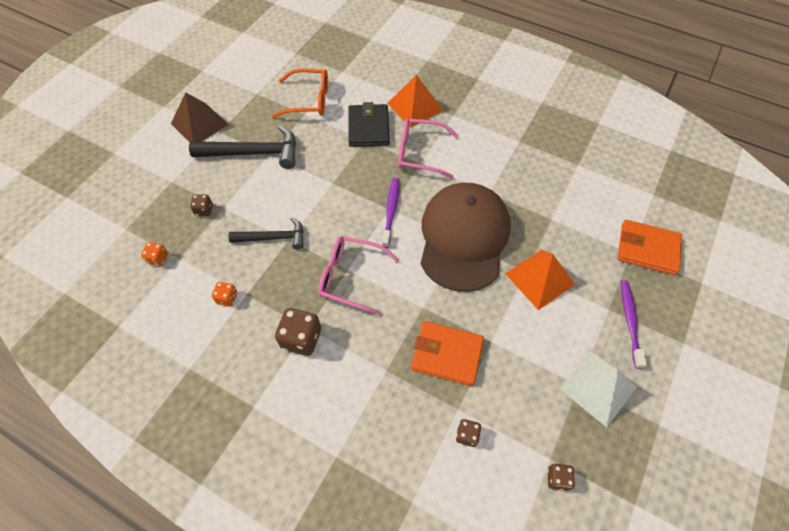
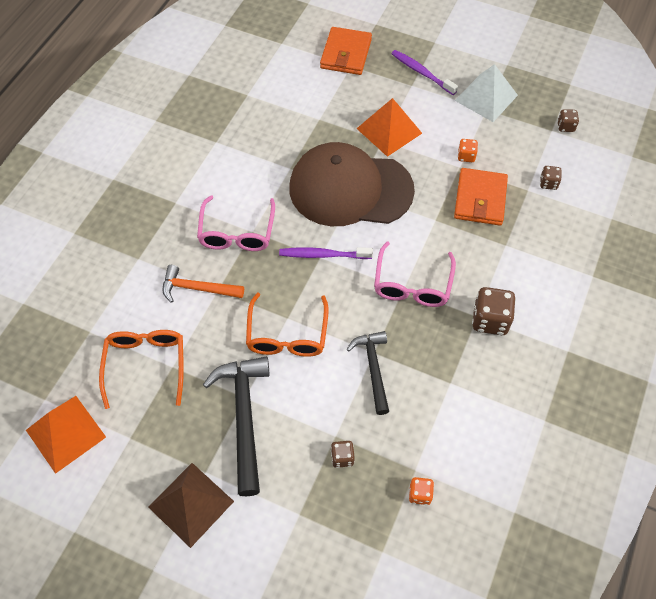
camera: 95 degrees left, 0 degrees up
orange dice [212,282,238,307] -> orange dice moved to [458,139,478,162]
black wallet [348,102,390,147] -> orange hammer [163,265,244,303]
orange pyramid [387,75,443,128] -> orange pyramid moved to [26,396,106,474]
purple toothbrush [621,280,647,369] -> purple toothbrush turned 45 degrees clockwise [391,50,458,95]
none -> orange glasses [246,292,329,357]

